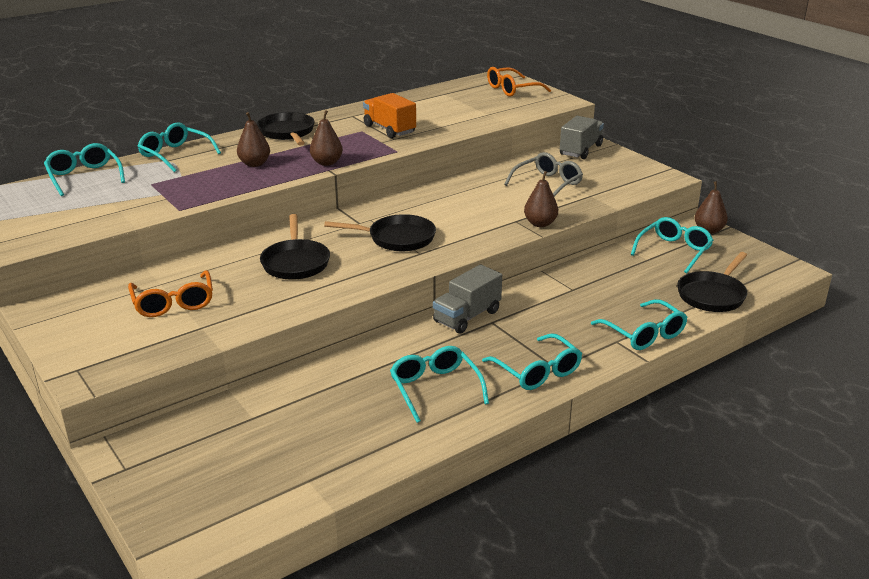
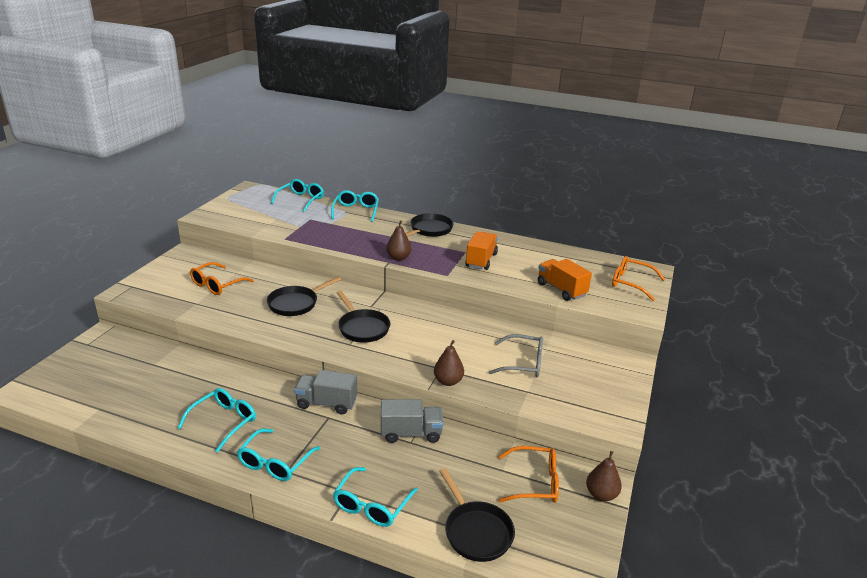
camera: 55 degrees right, 0 degrees up
brown pear [237,112,270,167] -> none
grey truck [560,116,604,159] -> grey truck moved to [381,399,443,443]
turquoise glasses [631,217,714,274] -> orange glasses [498,446,559,503]
black pan [678,252,748,312] -> black pan turned 120 degrees counterclockwise [439,468,515,562]
none -> orange truck [538,259,592,301]

